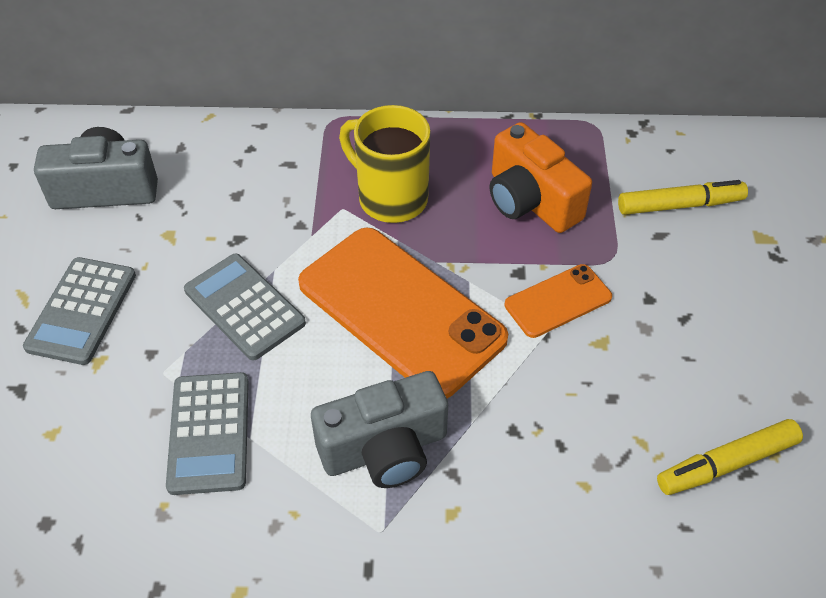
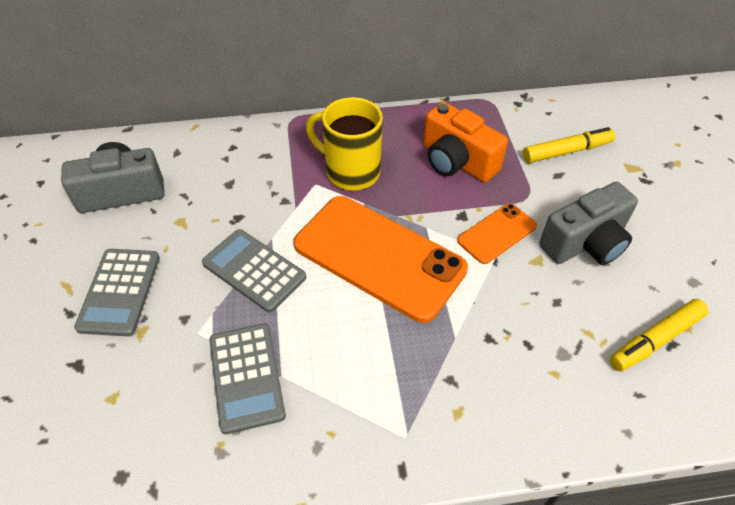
camera: 10 degrees left, 0 degrees up
grey camera [311,371,448,488] -> grey camera moved to [539,182,638,265]

